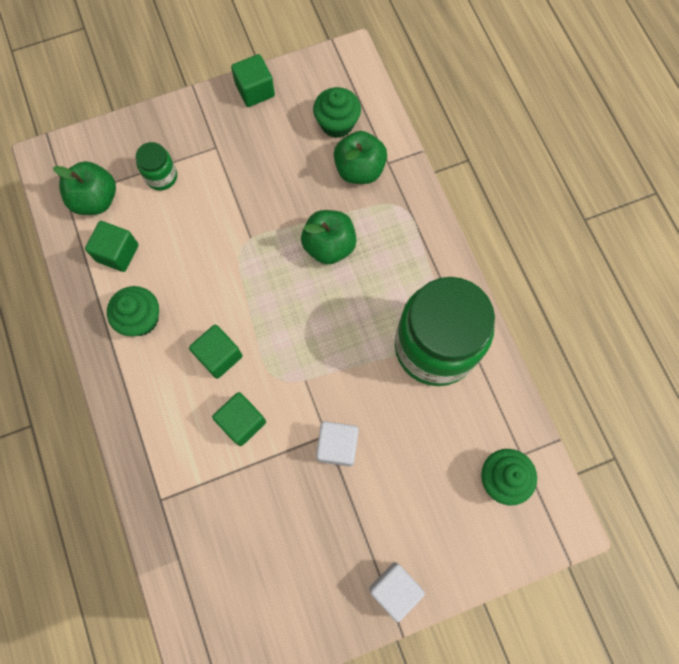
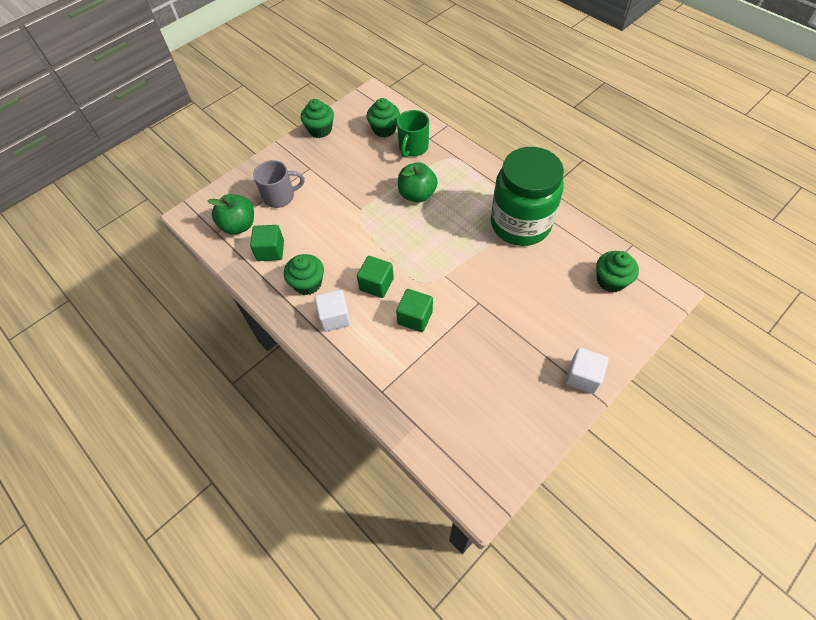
camera: 20 degrees left, 15 degrees down
green jar [135,142,177,191] -> grey mug [253,160,305,208]
green cube [231,54,275,107] -> green cupcake [301,99,334,138]
white cube [316,421,359,467] -> white cube moved to [315,290,351,332]
green apple [334,131,387,184] -> green mug [397,110,429,157]

